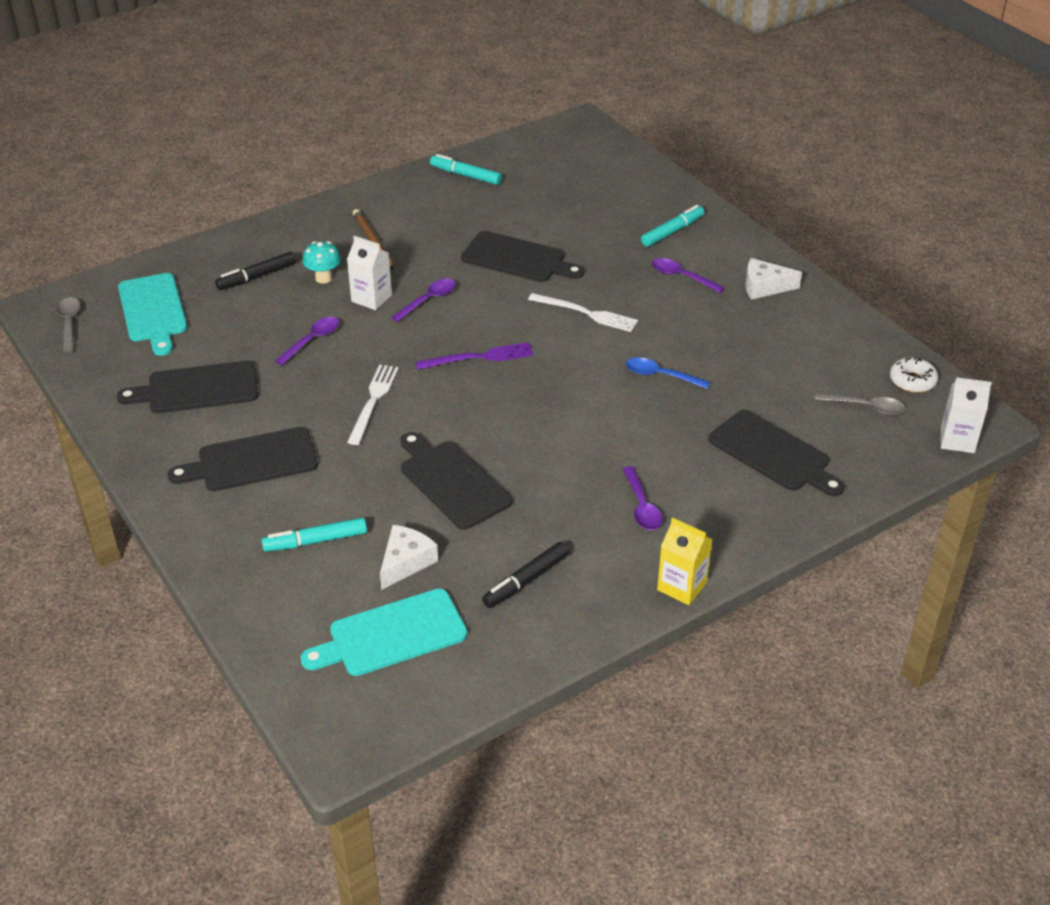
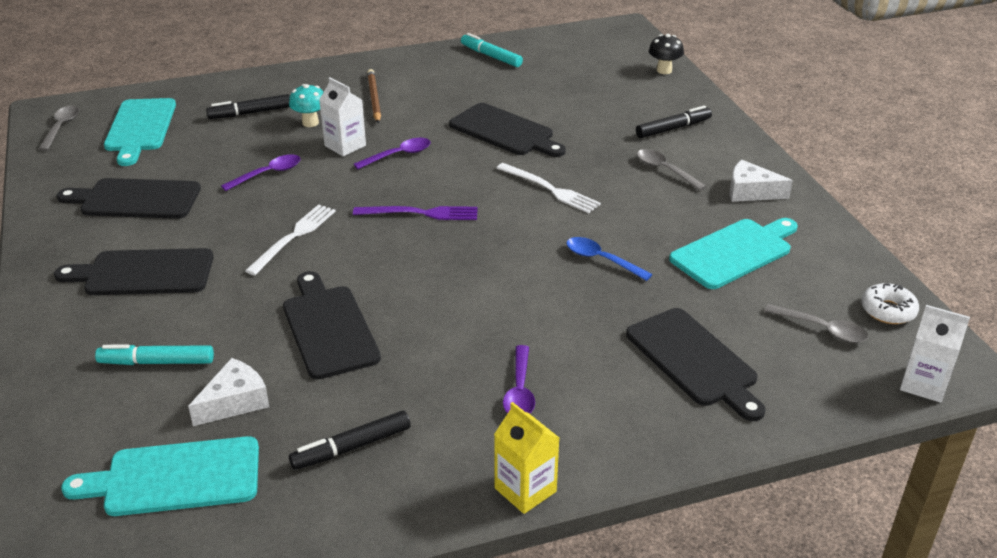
camera: 15 degrees right, 5 degrees down
turquoise marker [641,205,704,247] -> black marker [636,105,712,138]
purple spoon [652,258,725,293] -> grey spoon [637,149,706,191]
none -> black mushroom [649,34,684,74]
none -> turquoise cutting board [669,218,798,289]

